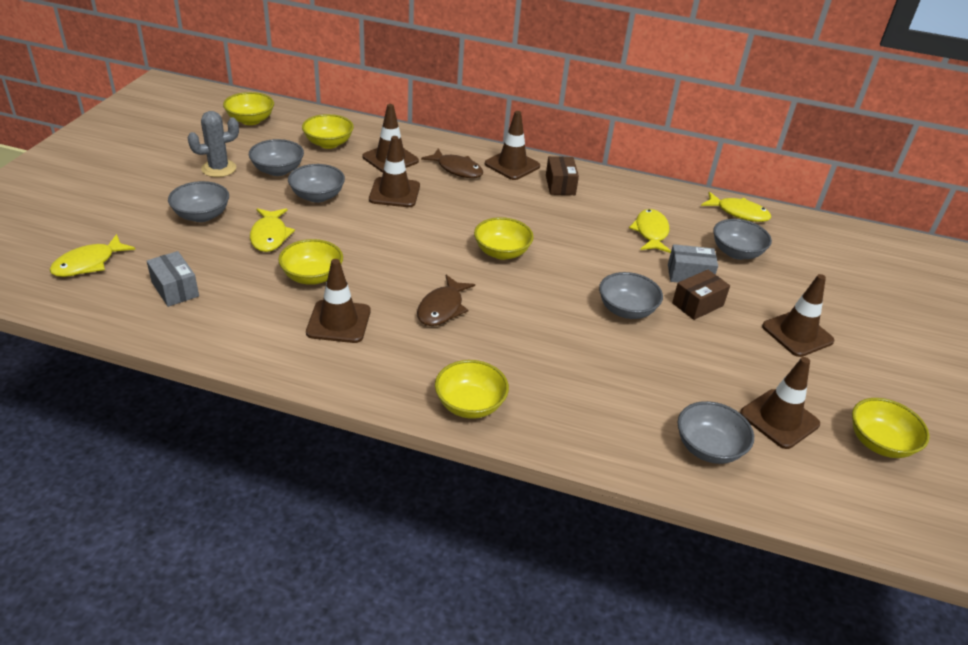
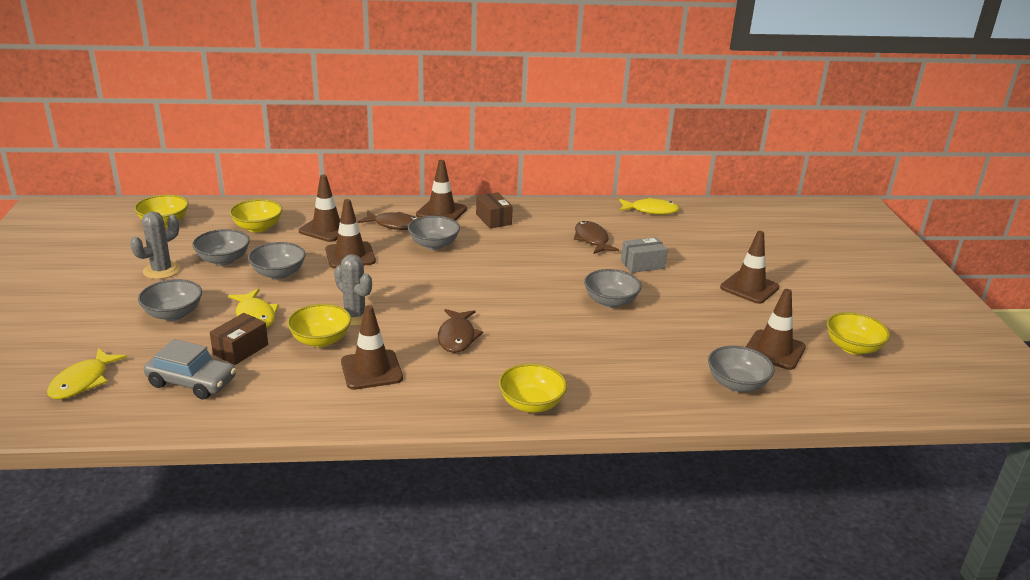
camera: 20 degrees left, 10 degrees down
grey box [147,251,199,307] -> grey car [144,339,236,400]
yellow bowl [474,217,534,260] -> none
yellow fish [629,209,671,253] -> brown fish [574,221,619,254]
brown box [672,270,730,320] -> brown box moved to [210,313,268,365]
grey bowl [713,219,772,260] -> grey bowl moved to [408,216,460,250]
none -> grey cactus [334,254,372,326]

